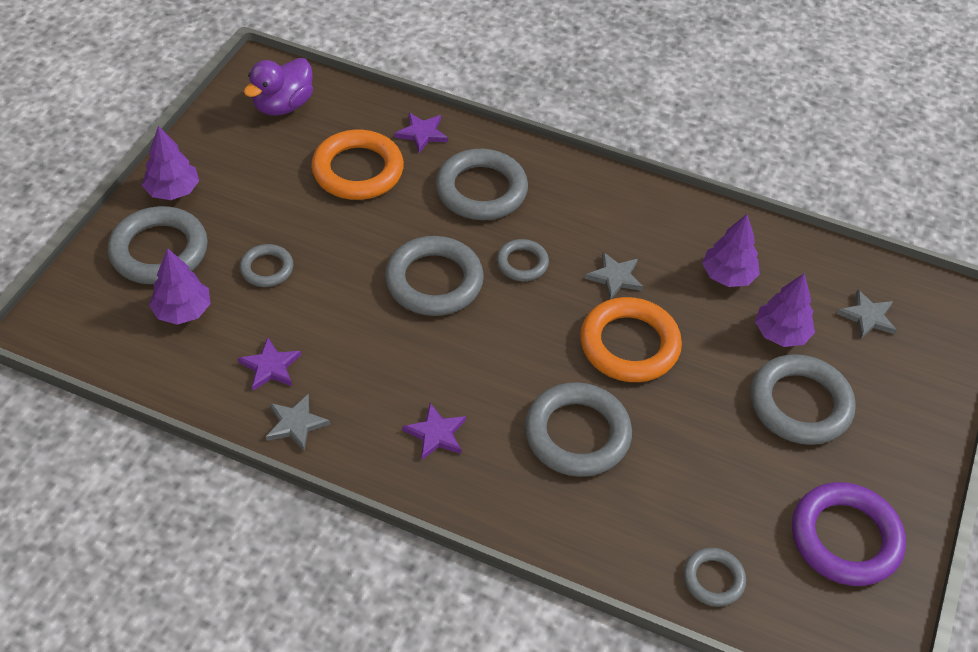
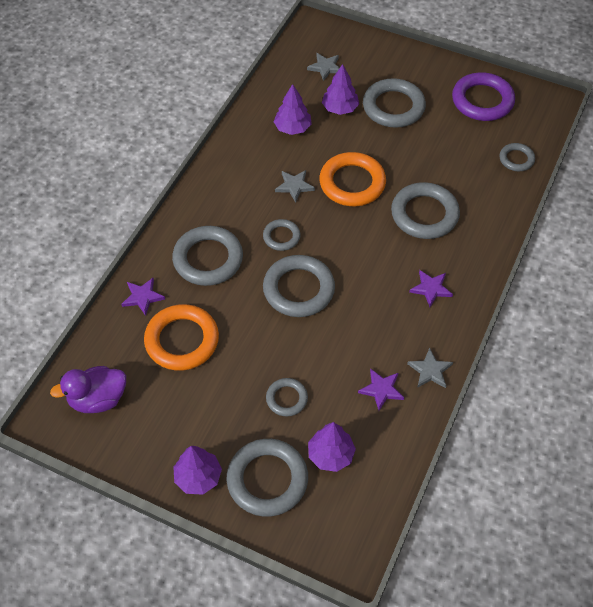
camera: 85 degrees left, 5 degrees up
purple duck [244,58,313,116] -> purple duck turned 120 degrees clockwise [50,366,126,413]

